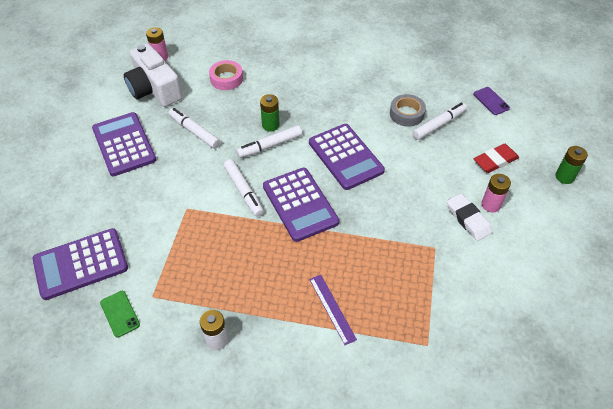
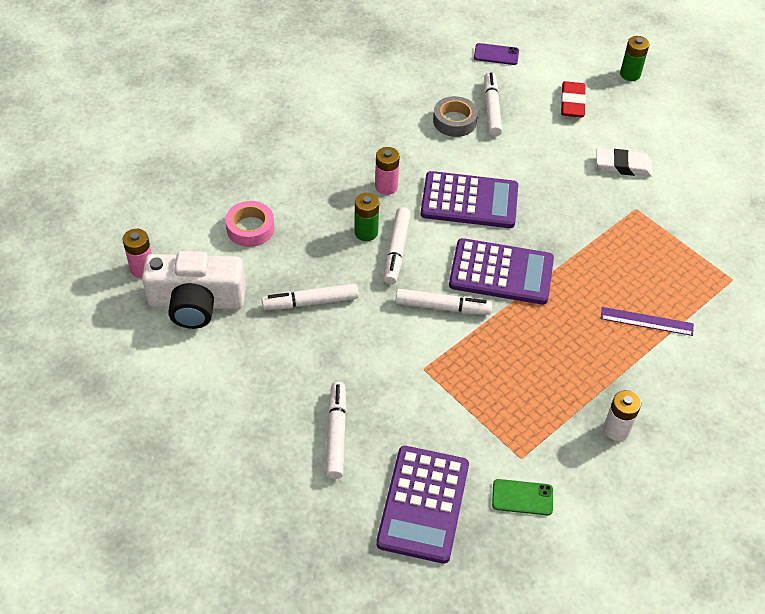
camera: 55 degrees left, 0 degrees up
purple calculator [92,112,156,176] -> none
pink battery [481,174,511,212] -> pink battery moved to [375,147,400,195]
none -> white marker [326,382,347,479]

